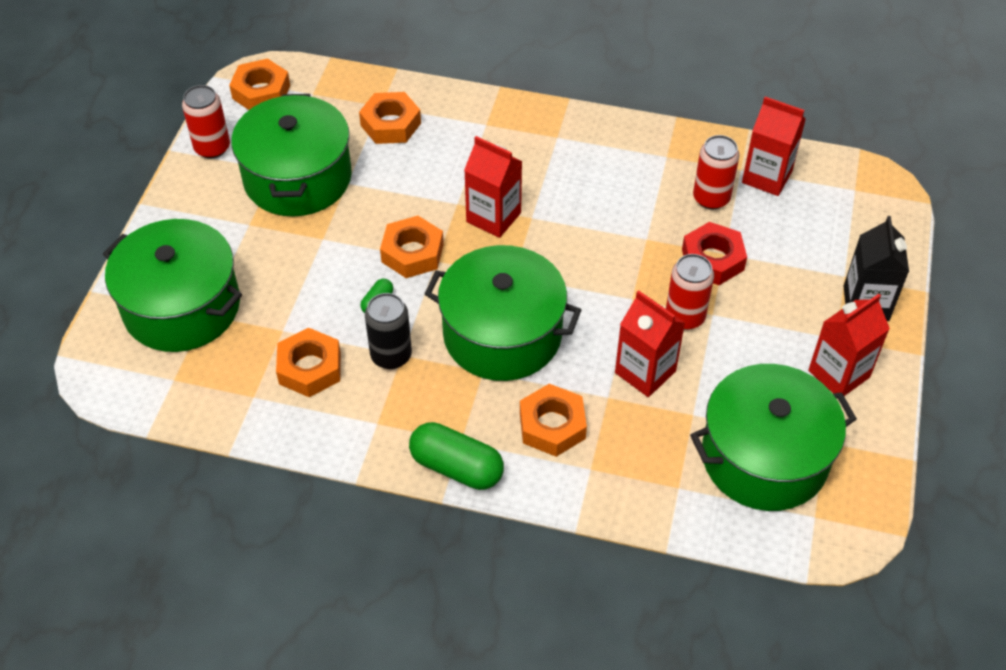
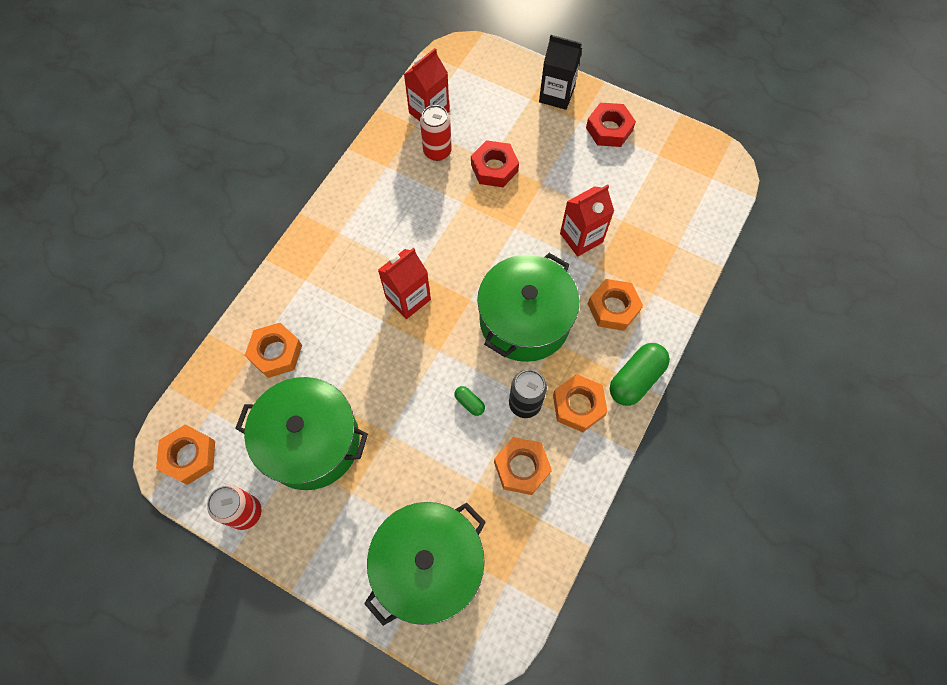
camera: 75 degrees left, 15 degrees up
orange nut [380,216,444,278] -> orange nut moved to [553,374,608,432]
red can [666,254,714,330] -> none
green pot [690,364,857,511] -> none
red carton [808,294,890,396] -> red nut [586,103,636,147]

